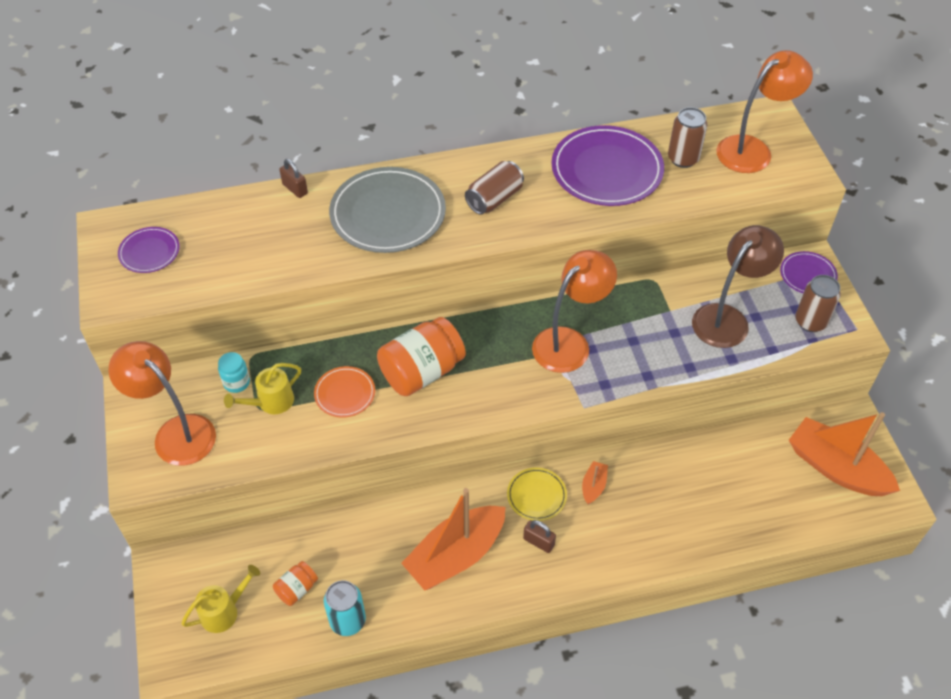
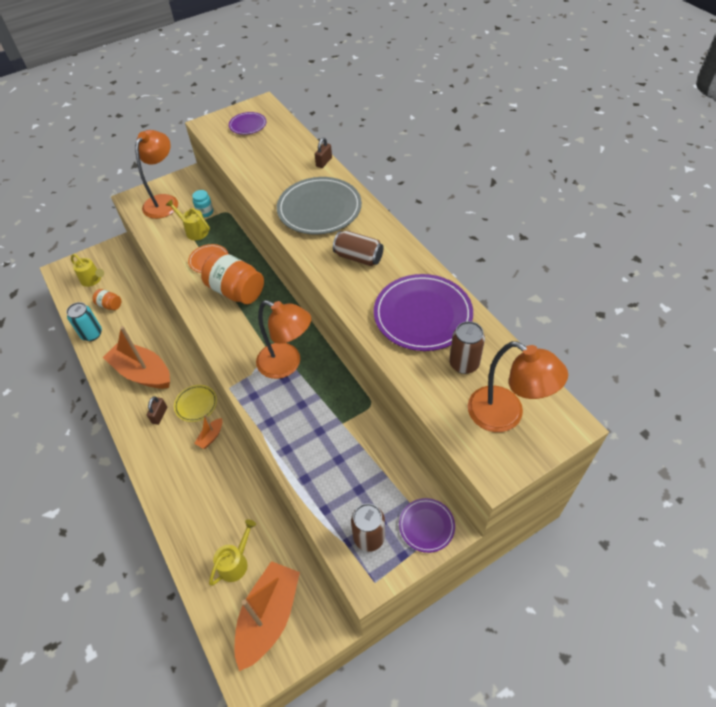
camera: 75 degrees right, 0 degrees up
orange boat [582,461,608,504] -> orange boat turned 120 degrees clockwise [194,414,222,449]
brown lamp [692,225,784,348] -> none
none -> yellow watering can [209,519,256,586]

